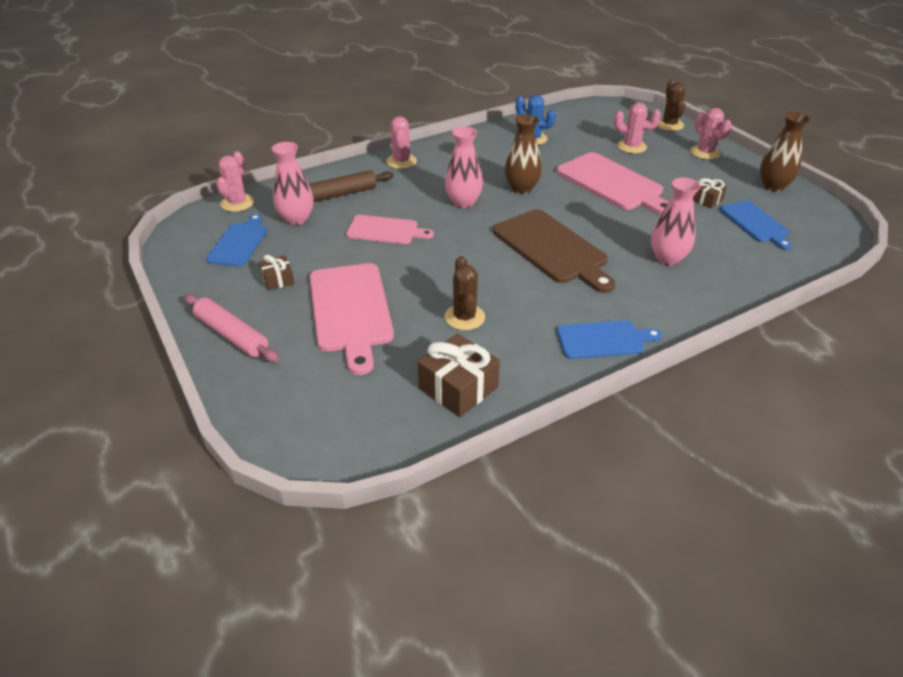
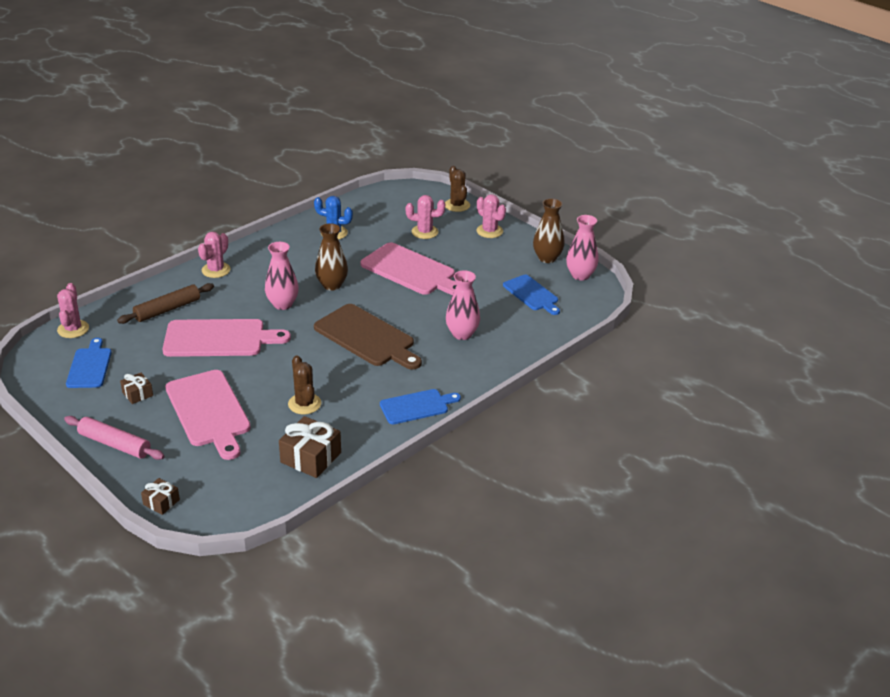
camera: 15 degrees left, 5 degrees down
pink vase [272,142,313,225] -> pink vase moved to [566,215,599,281]
pink cutting board [346,215,434,244] -> pink cutting board [163,319,291,357], size x1.64
pink cactus [386,116,417,169] -> pink cactus turned 45 degrees clockwise [198,232,231,278]
brown gift [693,178,727,208] -> brown gift moved to [141,478,180,515]

